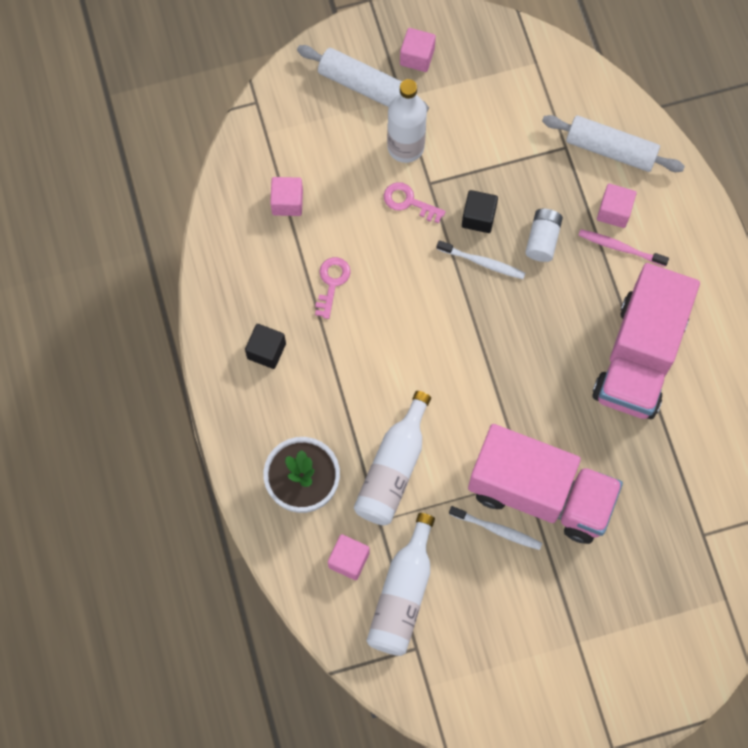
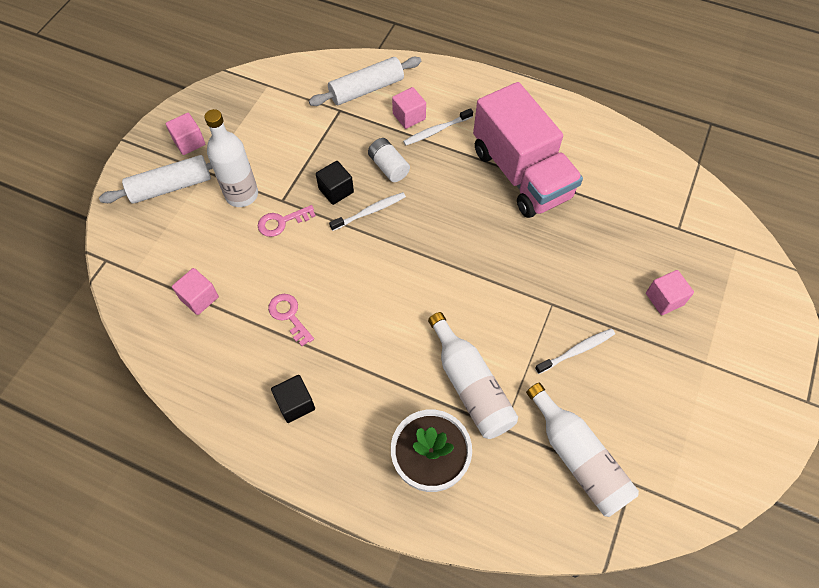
camera: 50 degrees left, 10 degrees down
pink cube [328,534,369,580] -> pink cube moved to [646,270,694,315]
pink truck [468,424,623,544] -> none
pink toothbrush [578,229,669,266] -> white toothbrush [403,108,473,145]

